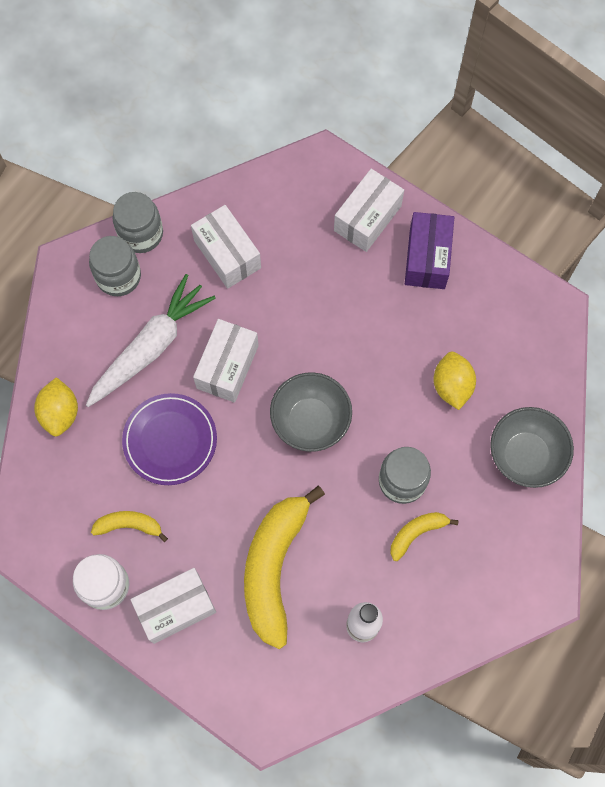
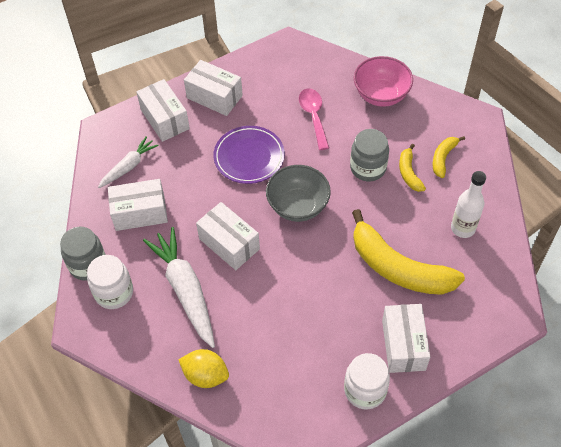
camera: 65 degrees left, 15 degrees down
grey jar [89,236,141,296] -> white jar [87,255,133,309]
yellow banana [91,511,168,542] -> yellow banana moved to [433,136,465,178]
purple plate [122,393,217,485] -> purple plate moved to [213,126,285,184]
purple box [405,212,454,289] -> white box [184,60,243,116]
yellow lemon [433,352,476,410] -> pink spoon [299,88,329,150]
grey bowl [490,407,574,488] -> pink bowl [354,56,413,107]
none -> white carrot [98,136,159,188]

